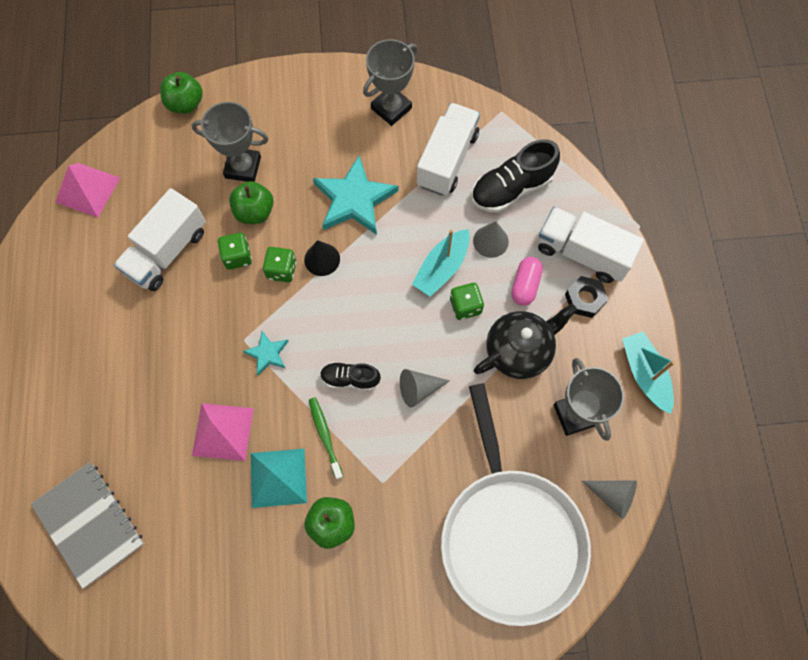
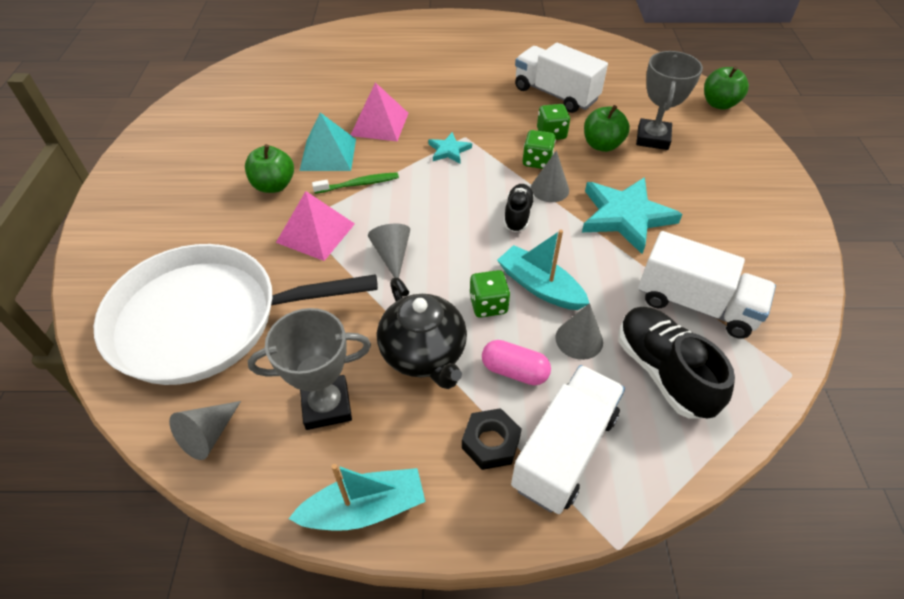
camera: 95 degrees right, 20 degrees down
grey notebook [31,462,144,589] -> none
pink pyramid [55,163,120,218] -> pink pyramid moved to [276,191,355,261]
black cone [304,240,340,276] -> grey cone [531,150,569,202]
black shoe [320,362,381,391] -> black shoe moved to [504,184,535,232]
grey trophy [363,39,417,126] -> none

